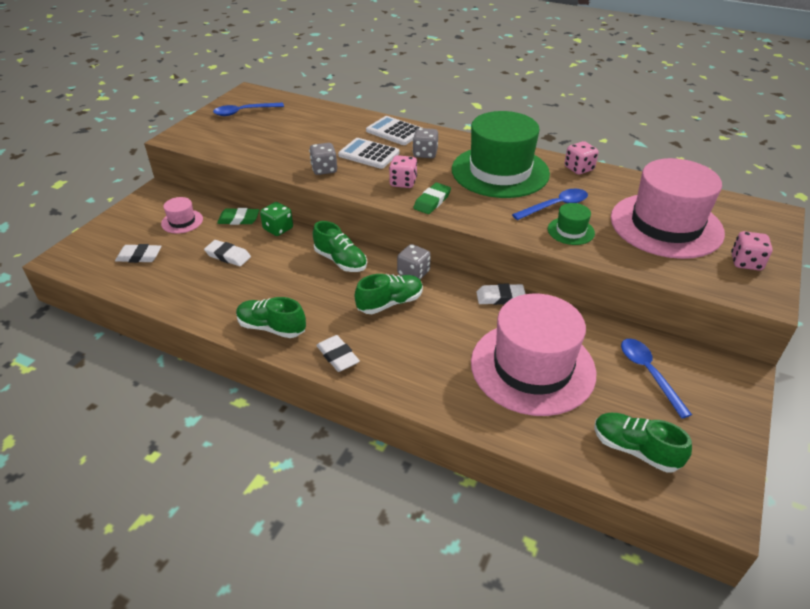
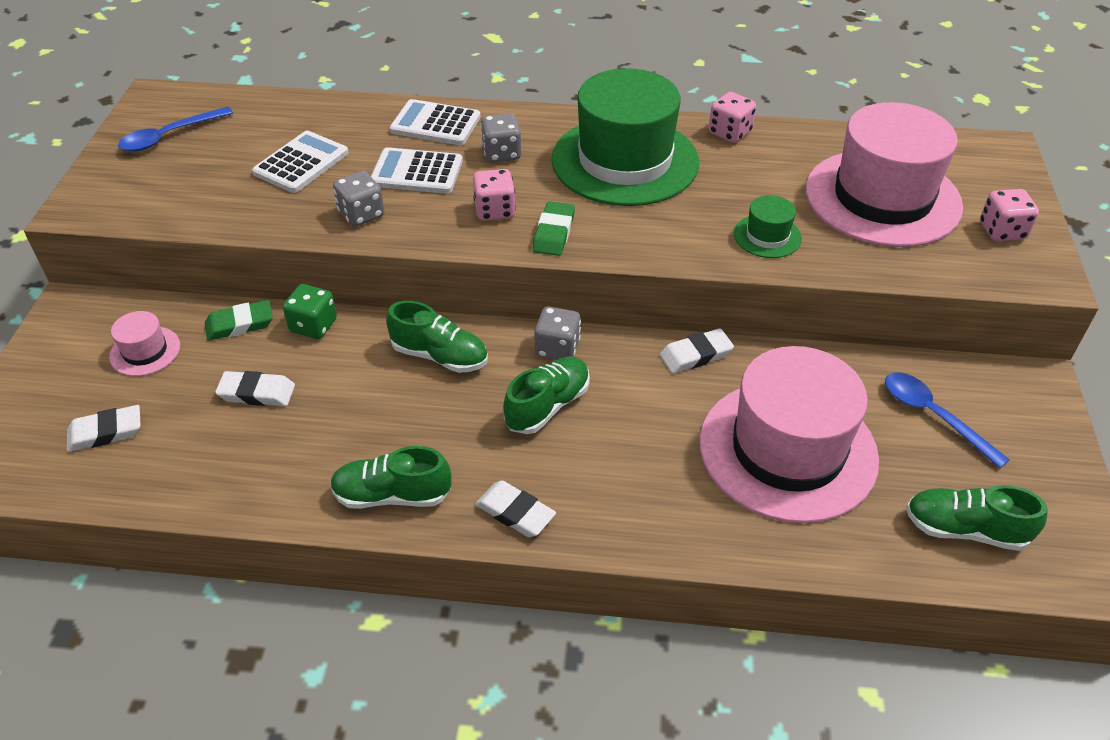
camera: 20 degrees left, 5 degrees up
blue spoon [512,189,588,220] -> none
none -> white calculator [252,131,349,193]

